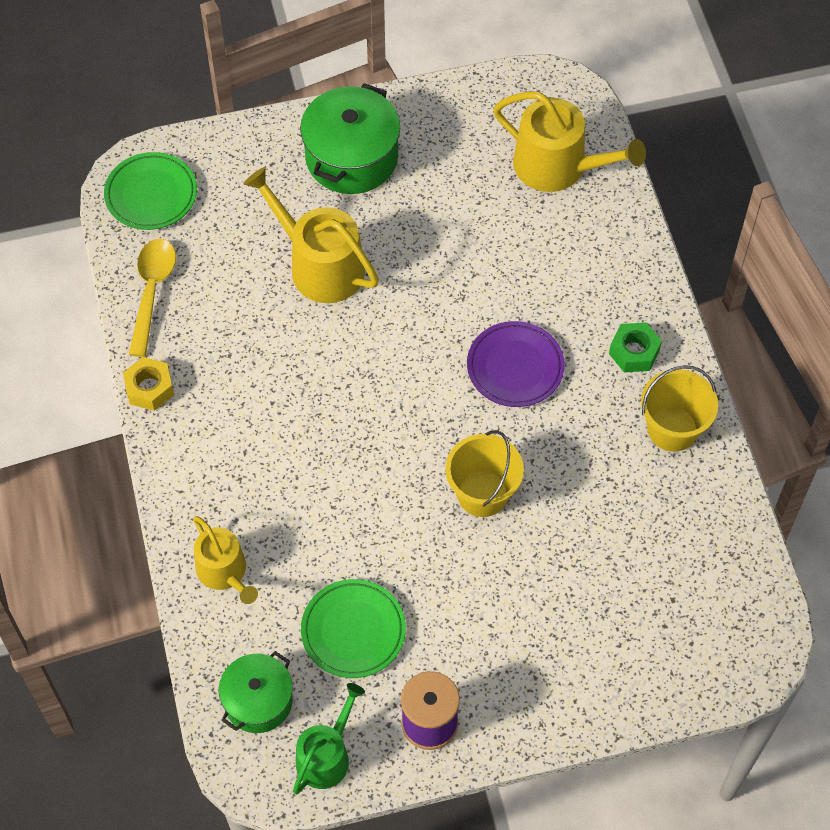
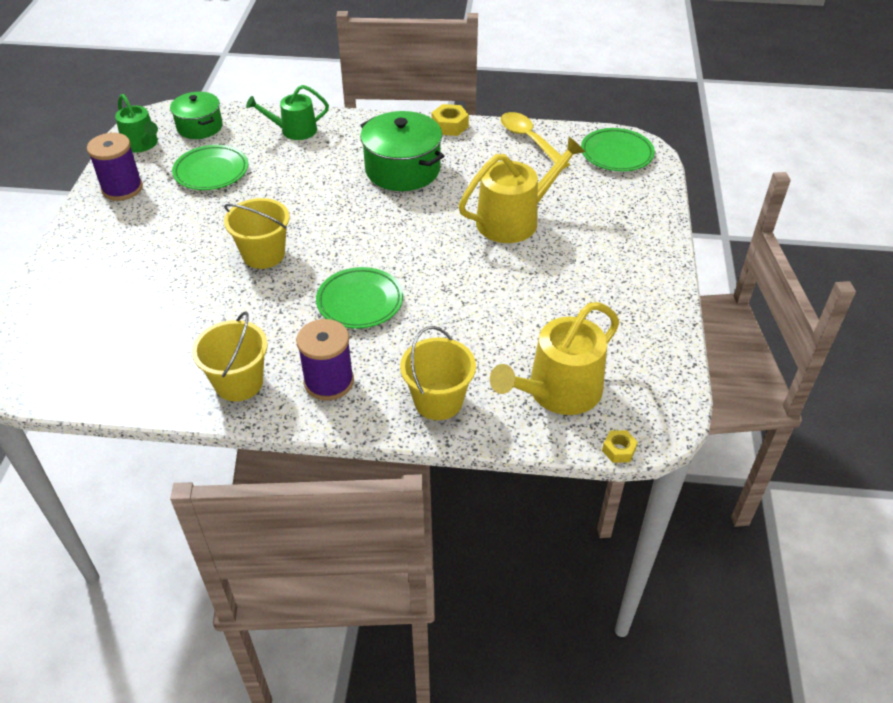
camera: 110 degrees right, 15 degrees down
yellow spoon [129,239,176,357] -> yellow spoon turned 150 degrees counterclockwise [501,112,570,169]
yellow watering can [193,516,258,604] -> green watering can [246,85,329,140]
green pot [300,83,400,194] -> green pot moved to [360,111,444,191]
purple plate [467,321,565,407] -> green plate [316,267,403,329]
green nut [609,322,662,372] -> purple spool [296,319,354,401]
none -> yellow bucket [400,326,476,420]
none -> yellow nut [602,430,638,463]

